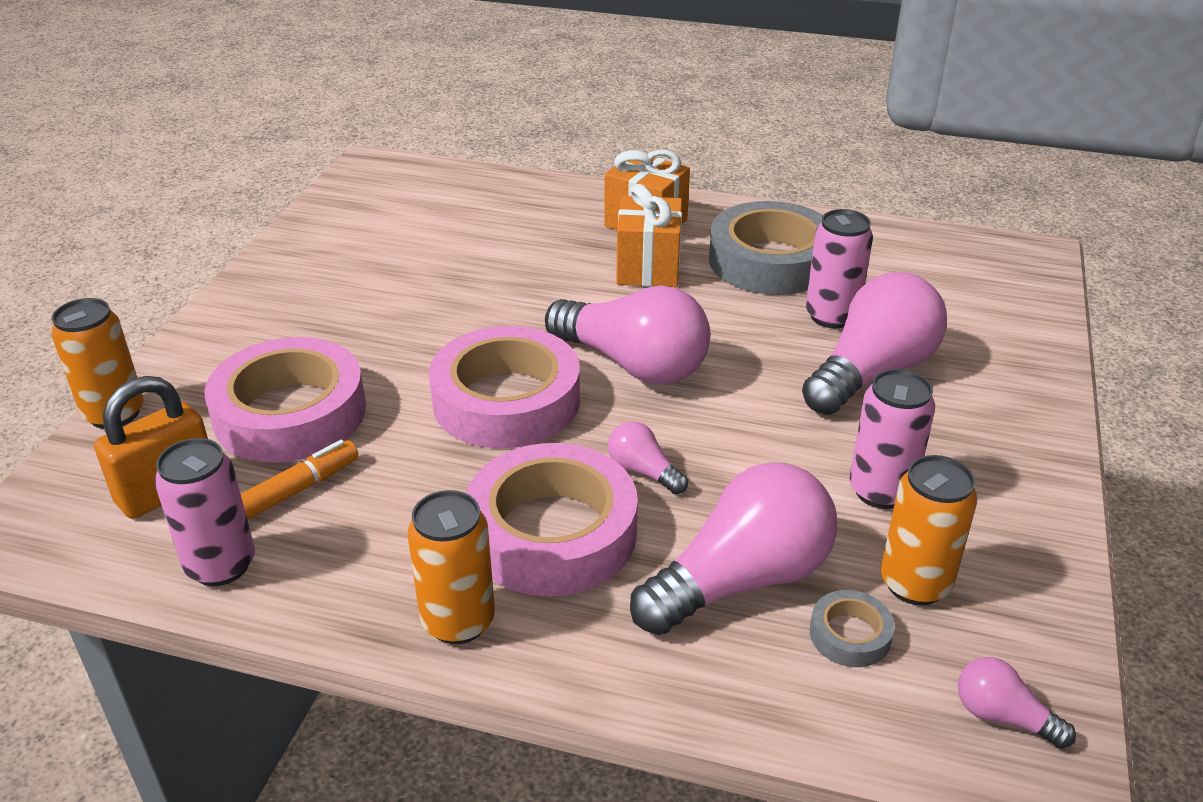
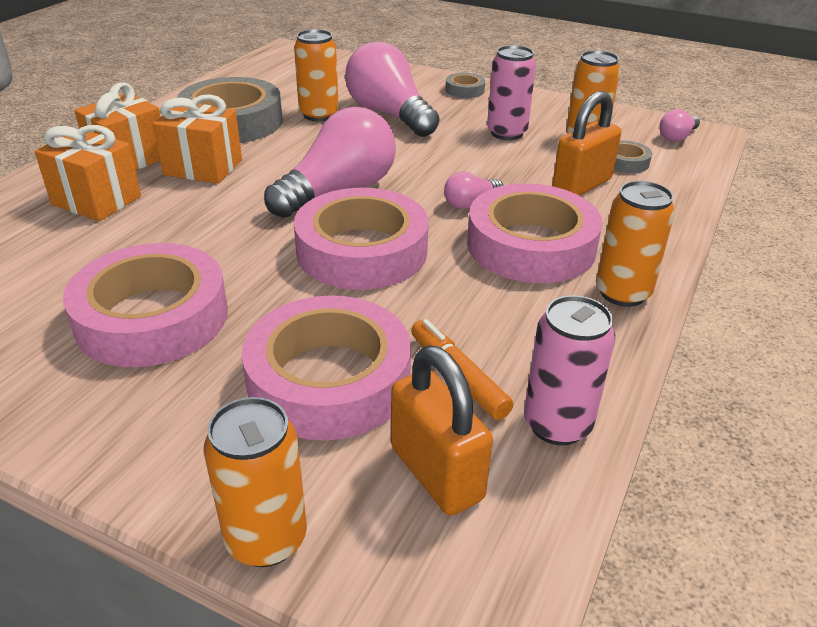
camera: 80 degrees left, 0 degrees up
pink light bulb [630,462,837,635] -> orange padlock [552,91,621,196]
pink can [806,209,873,328] -> orange can [294,29,339,121]
none -> orange gift [35,125,141,221]
none -> pink tape [63,243,228,367]
none -> grey tape [445,73,485,98]

